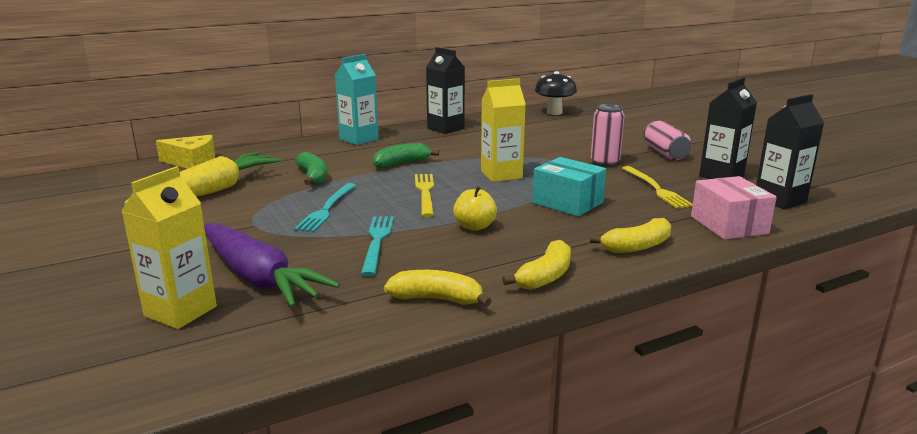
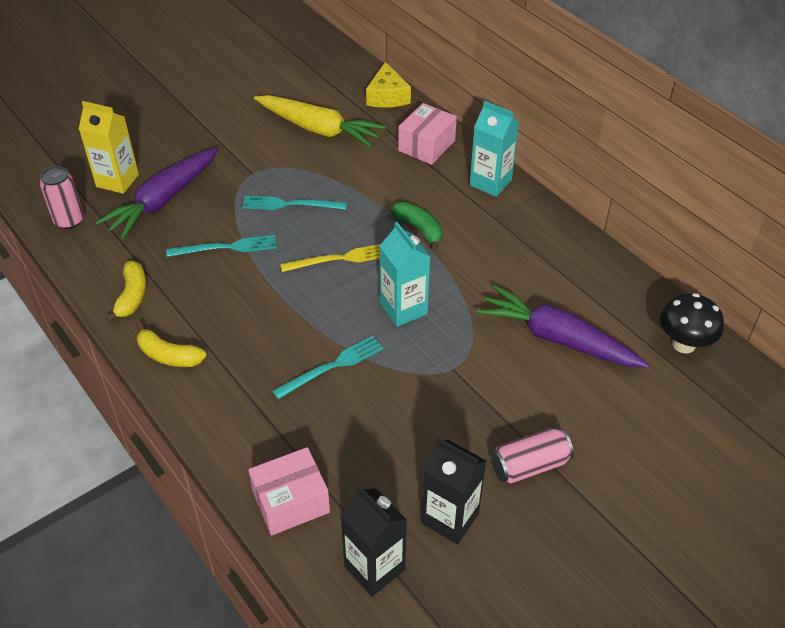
camera: 80 degrees right, 25 degrees up
green banana [295,152,327,185] -> none
black carton [426,47,465,134] -> none
yellow apple [453,186,497,231] -> none
yellow carton [481,78,526,182] -> turquoise carton [379,222,430,327]
turquoise box [532,157,606,217] -> turquoise fork [272,336,384,399]
yellow banana [590,218,671,253] -> none
pink can [591,104,625,167] -> pink can moved to [40,166,84,229]
yellow fork [622,166,693,209] -> none
none -> pink box [398,103,457,165]
none -> purple carrot [477,285,648,367]

